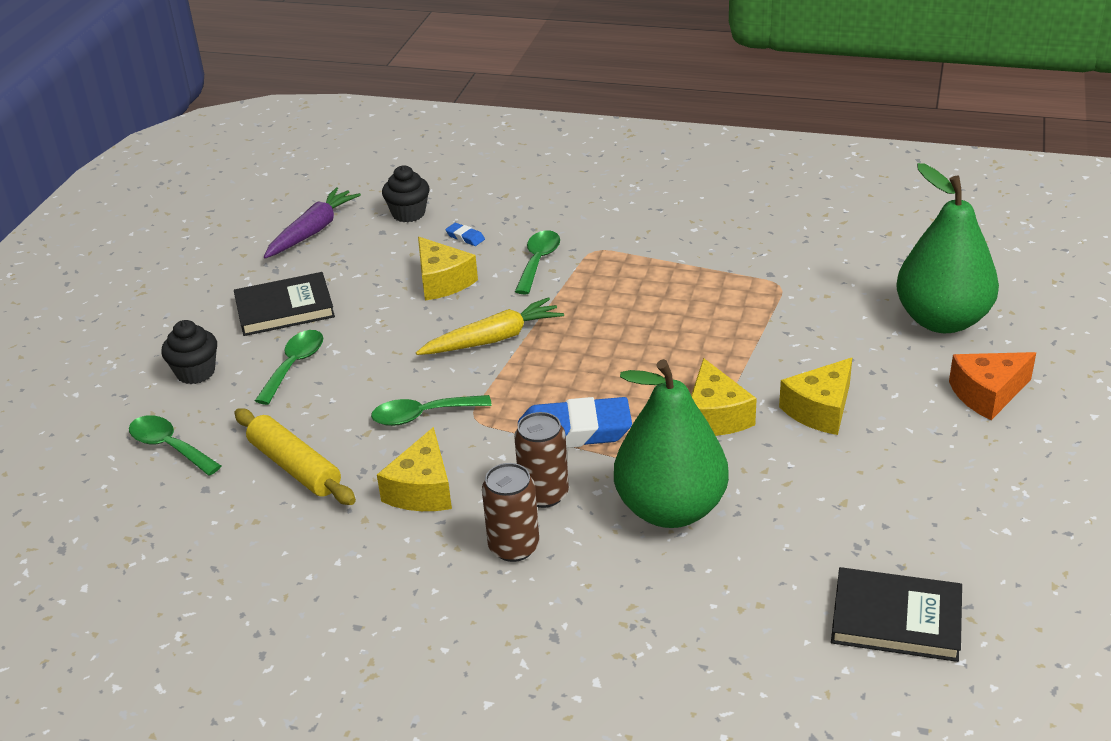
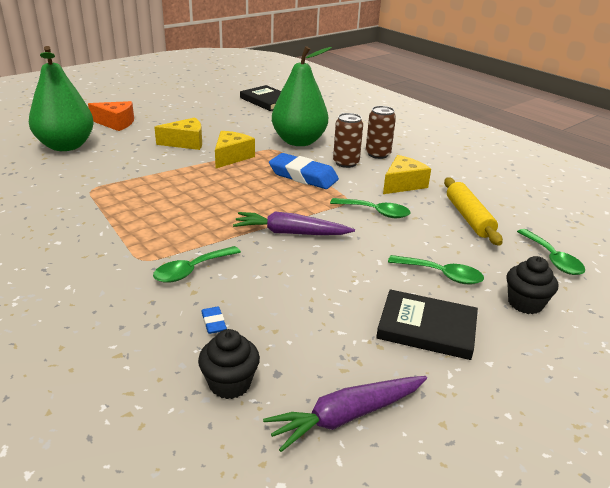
camera: 150 degrees left, 5 degrees down
green spoon [255,330,324,405] -> green spoon turned 120 degrees counterclockwise [388,255,484,285]
yellow carrot [416,297,564,355] -> purple carrot [233,212,355,235]
yellow cheese [418,237,478,300] -> none

